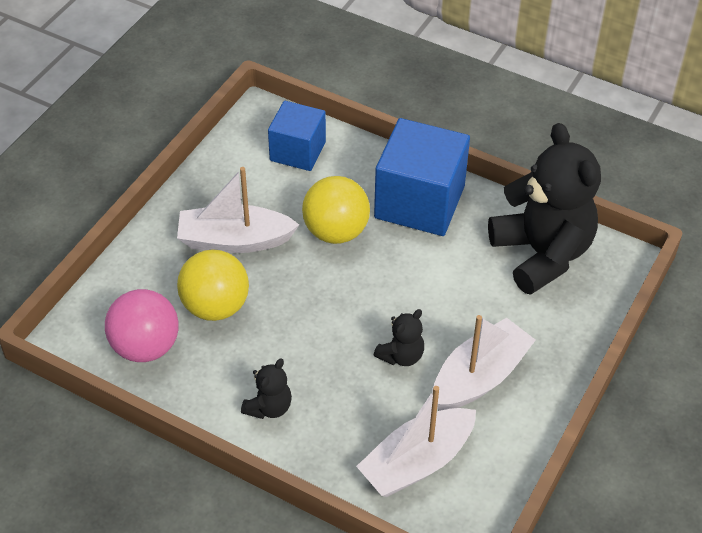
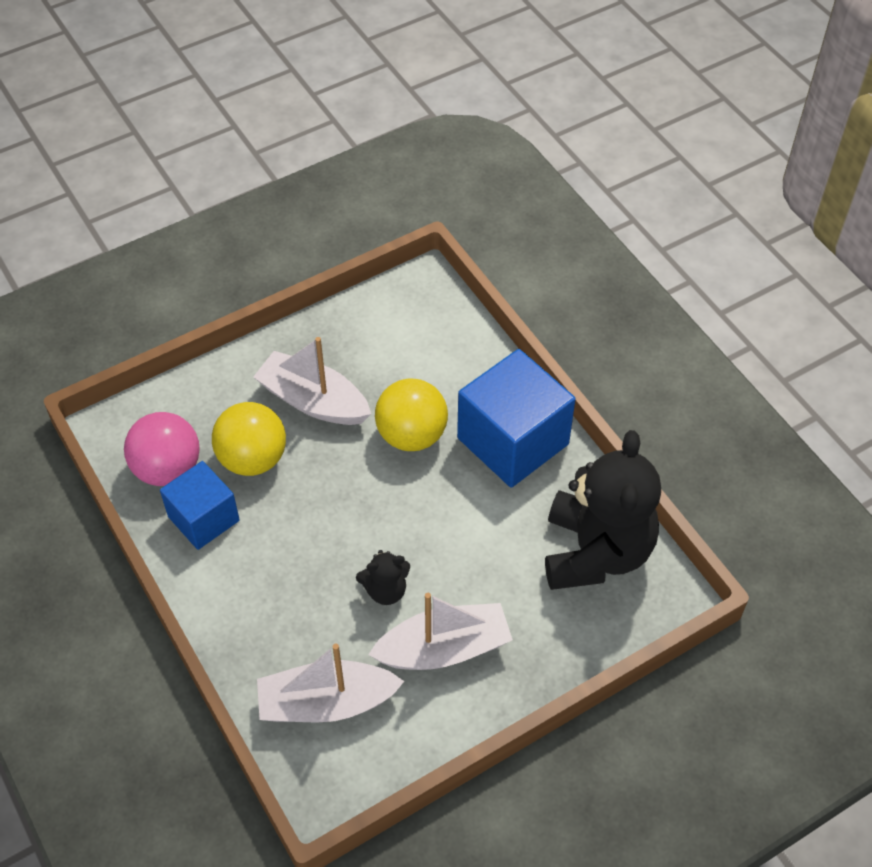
camera: 30 degrees right, 5 degrees up
black teddy bear [241,358,292,419] -> none
blue cube [268,101,326,171] -> blue cube moved to [160,461,240,550]

